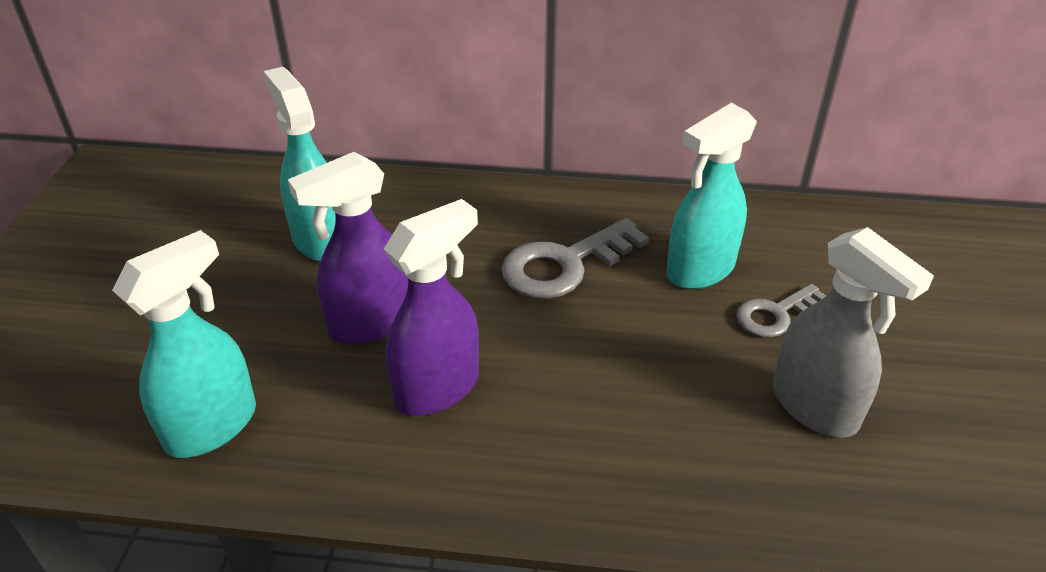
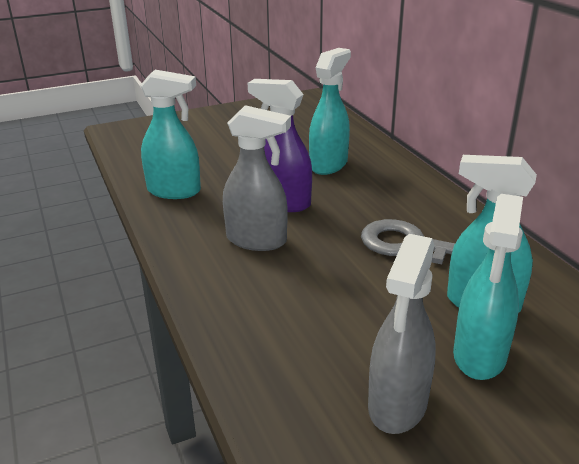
camera: 60 degrees right, 10 degrees down
purple spray bottle [384,199,479,416] -> grey spray bottle [223,105,291,251]
grey key [736,284,826,337] -> turquoise spray bottle [453,194,523,380]

